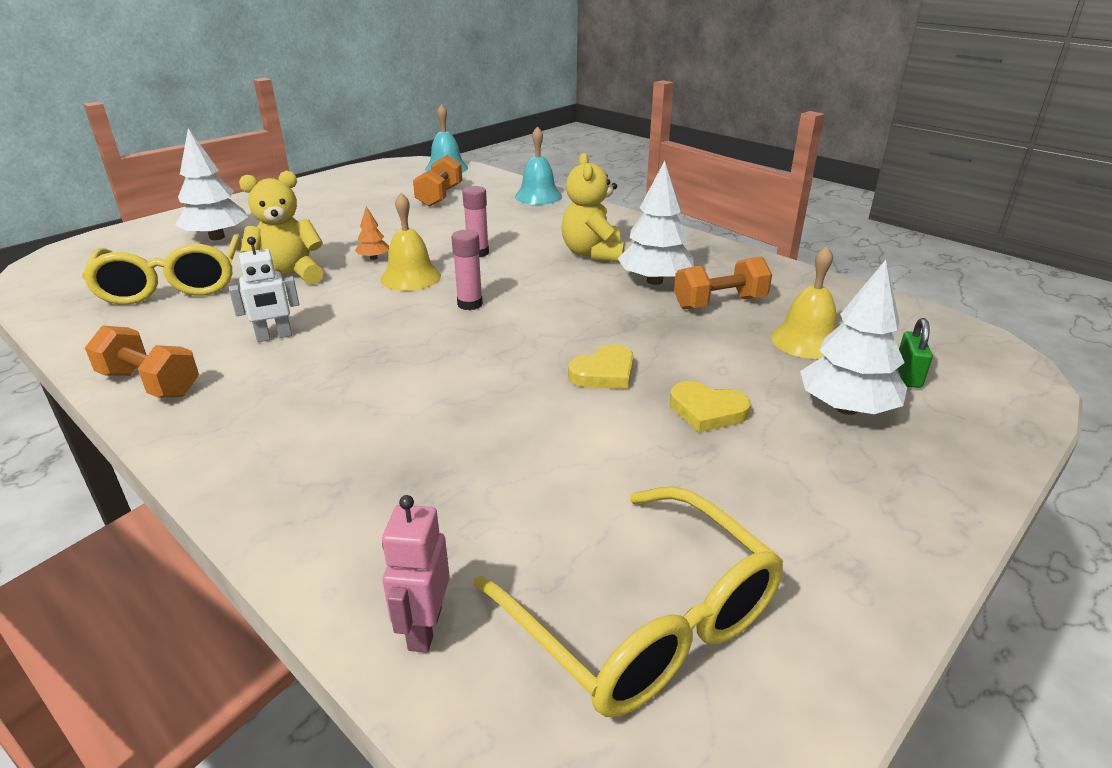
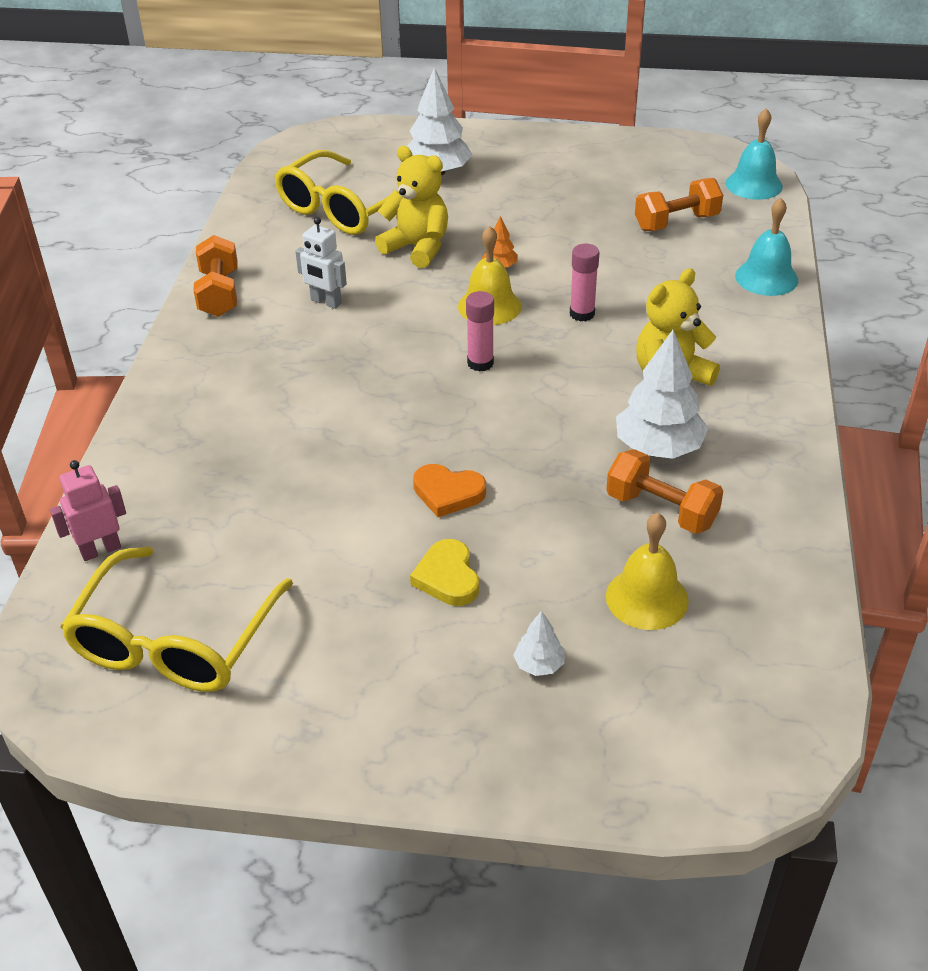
camera: 55 degrees right, 10 degrees up
yellow heart [568,344,634,389] -> orange heart [413,464,486,517]
white tree [800,260,907,415] -> white tree [513,610,565,676], size x0.48
green padlock [897,318,933,388] -> none

